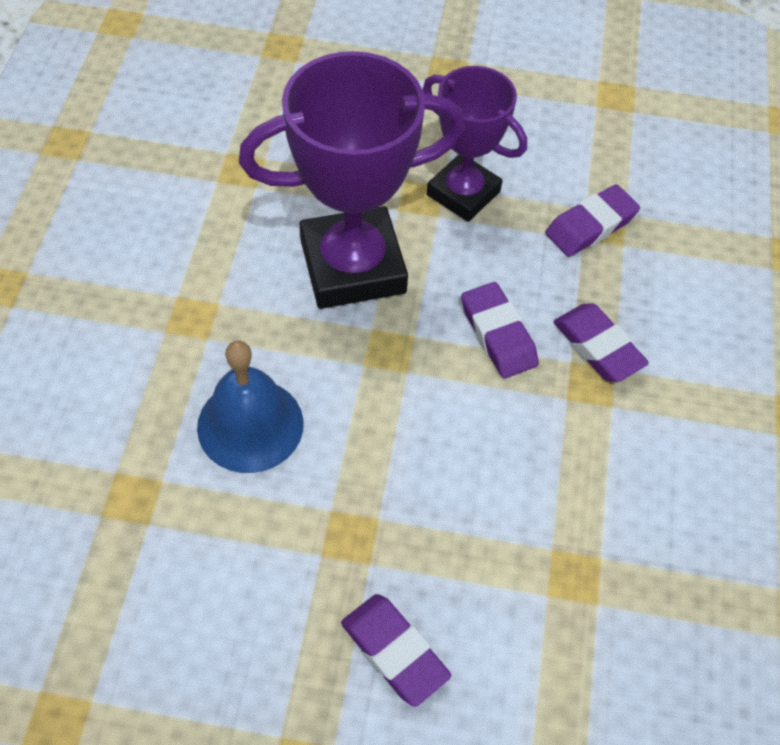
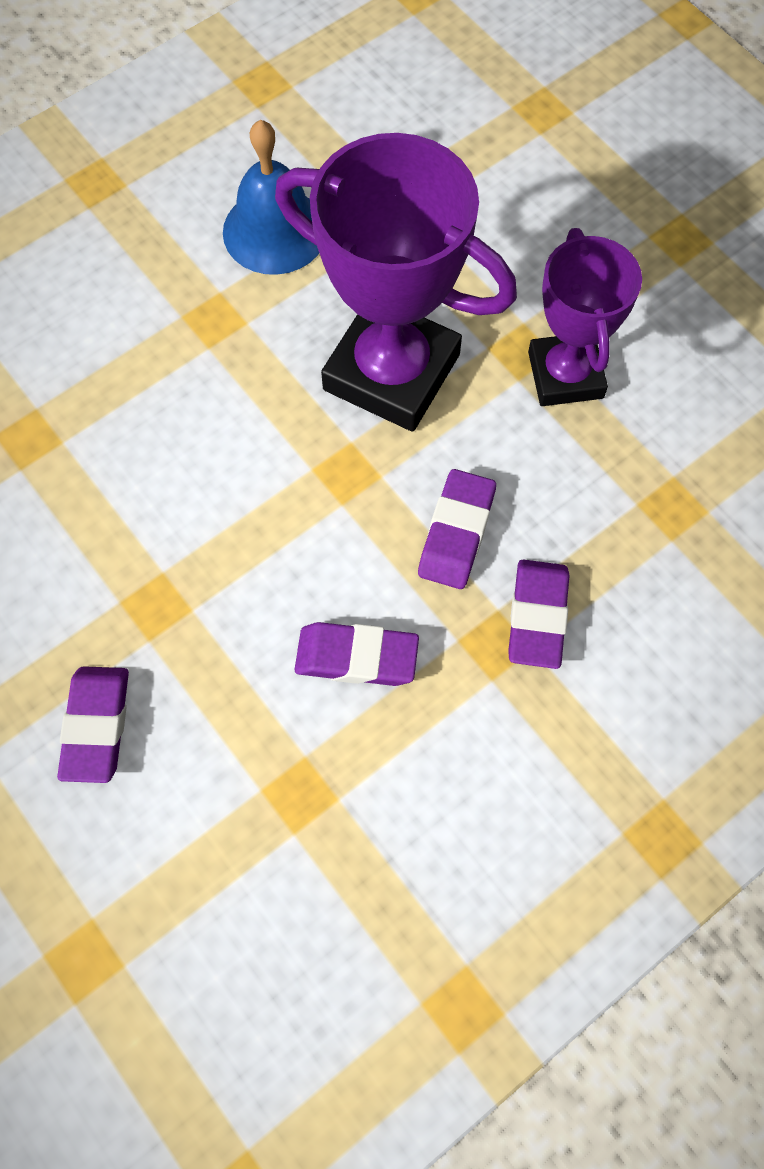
camera: 45 degrees right, 10 degrees up
blue bell [197,340,304,473] -> blue bell moved to [223,120,319,275]
purple eraser [545,184,640,257] -> purple eraser moved to [294,622,419,686]

